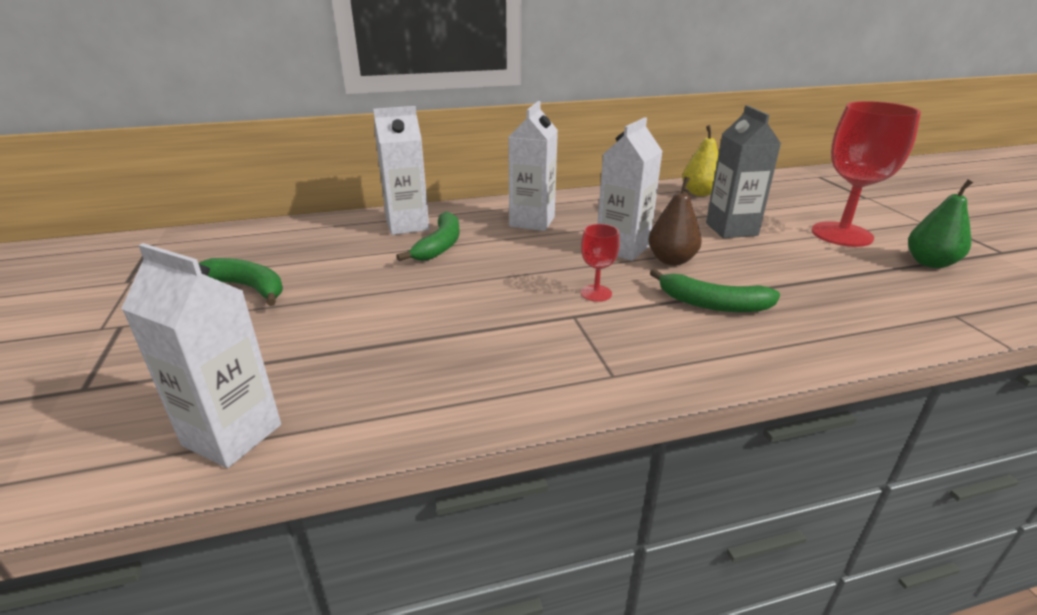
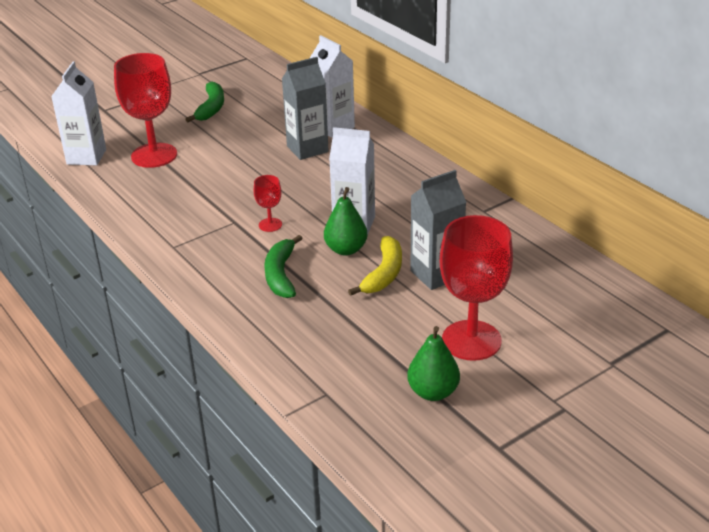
camera: 70 degrees right, 5 degrees up
green banana [397,212,460,261] -> grey carton [282,57,329,160]
white carton [508,101,558,231] -> none
brown pear [648,177,702,266] -> green pear [324,187,367,255]
yellow pear [682,125,719,196] -> none
none -> red goblet [114,53,177,168]
none -> yellow banana [348,236,402,296]

